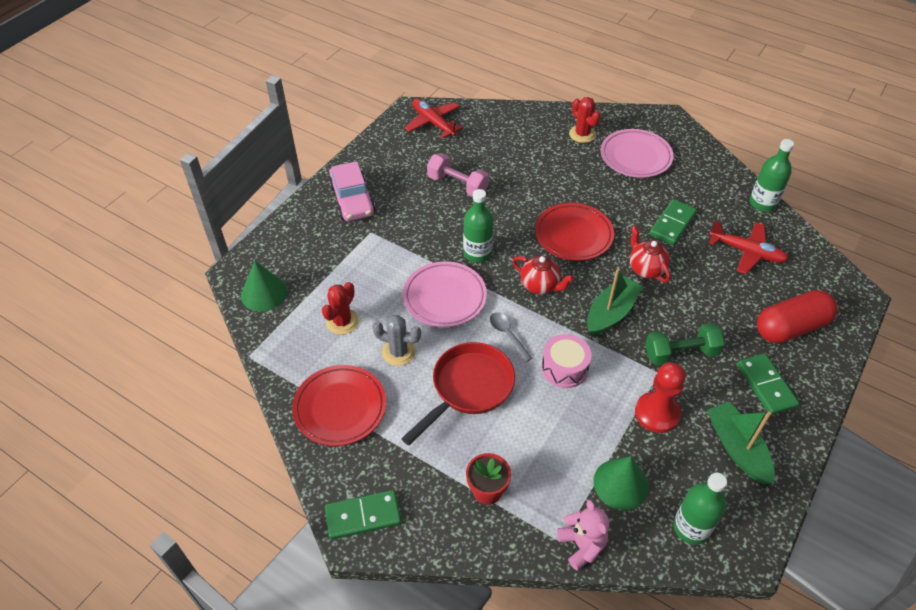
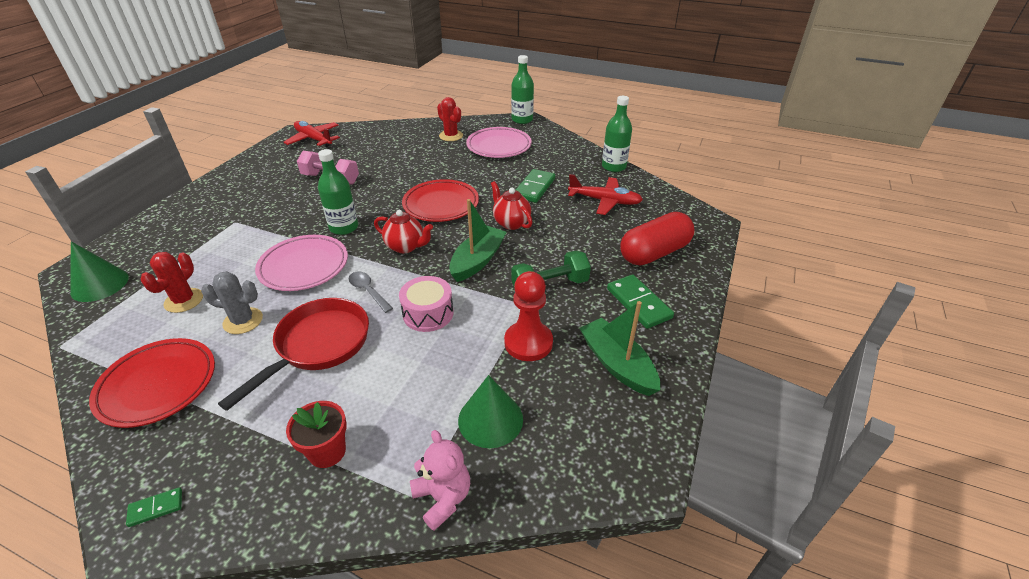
camera: 10 degrees left, 10 degrees down
green domino [325,490,401,540] -> green domino [126,487,182,527], size x0.51
pink car [329,161,376,221] -> none
green bottle [673,473,727,545] -> green bottle moved to [511,55,534,124]

